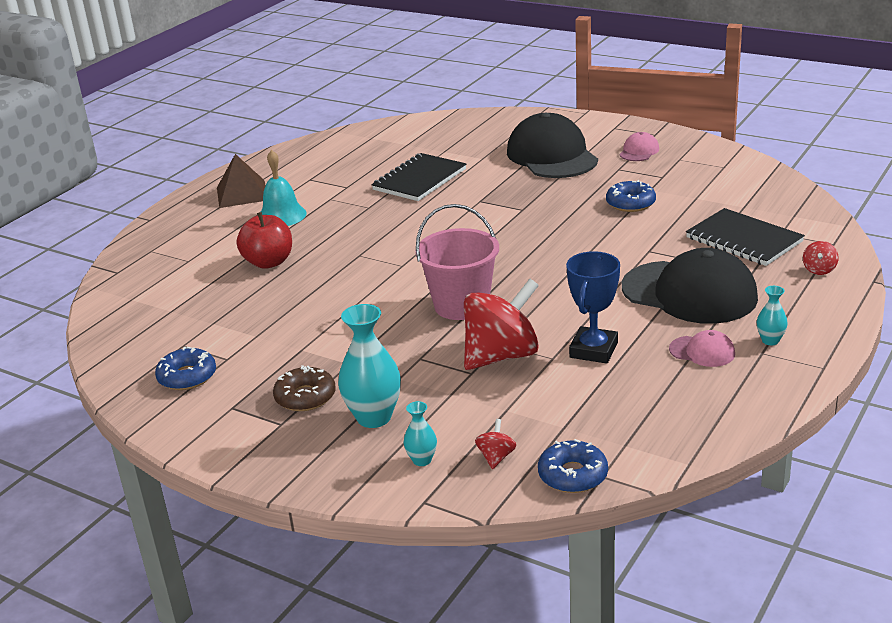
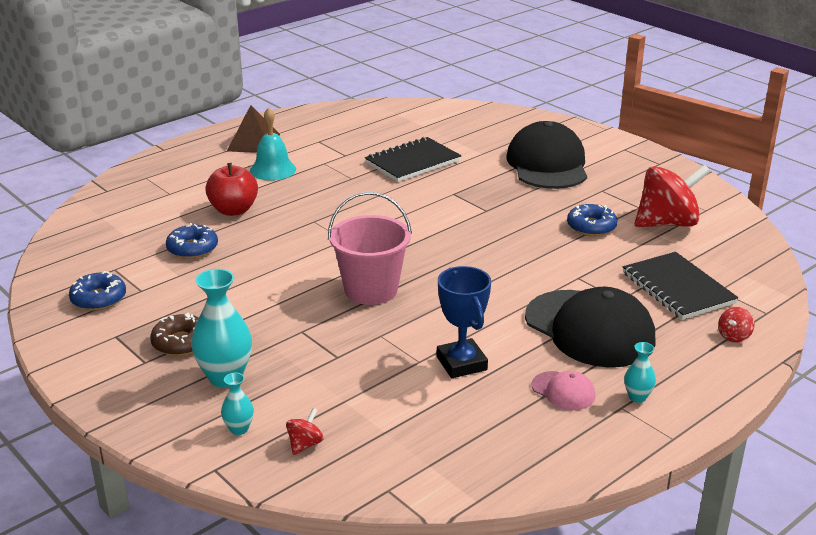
camera: 15 degrees right, 0 degrees up
red spinning top [464,279,539,370] -> red spinning top moved to [635,165,710,227]
blue donut [538,439,608,493] -> blue donut moved to [166,223,218,259]
blue trophy [566,251,620,364] -> blue trophy turned 60 degrees counterclockwise [437,266,491,378]
pink cap [619,132,659,161] -> none

